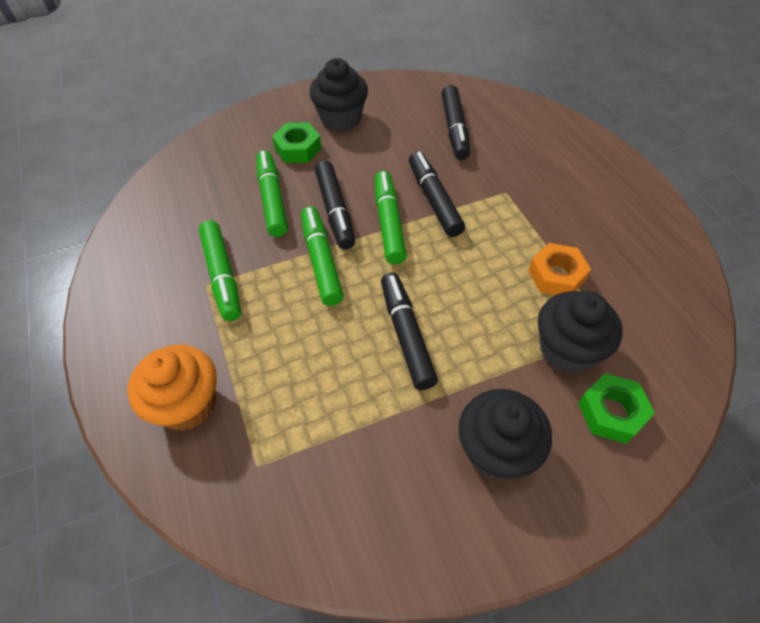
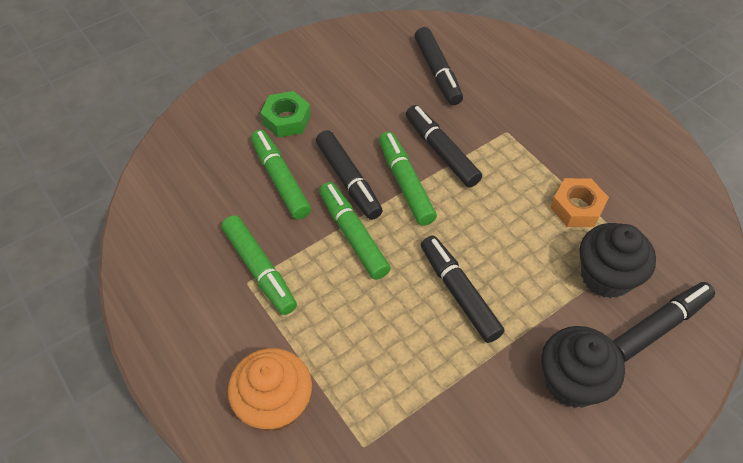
camera: 15 degrees left, 0 degrees up
black cupcake [309,58,368,131] -> none
green nut [578,374,655,444] -> black marker [613,282,715,362]

